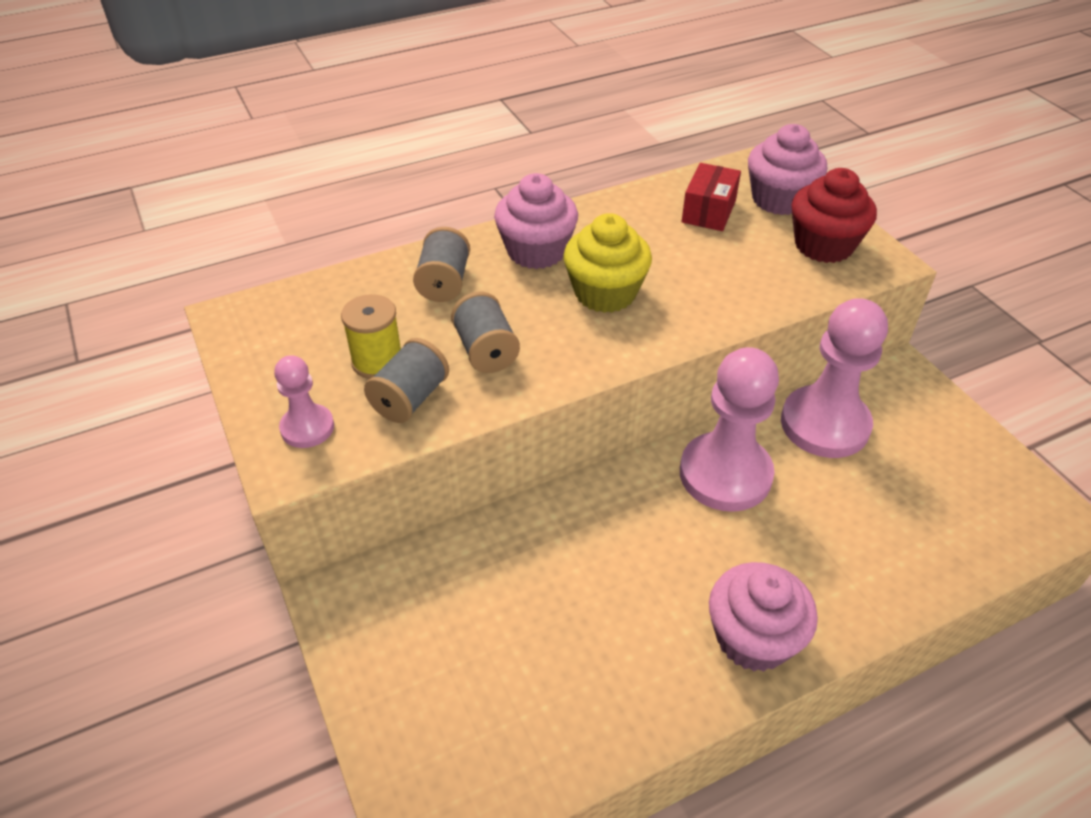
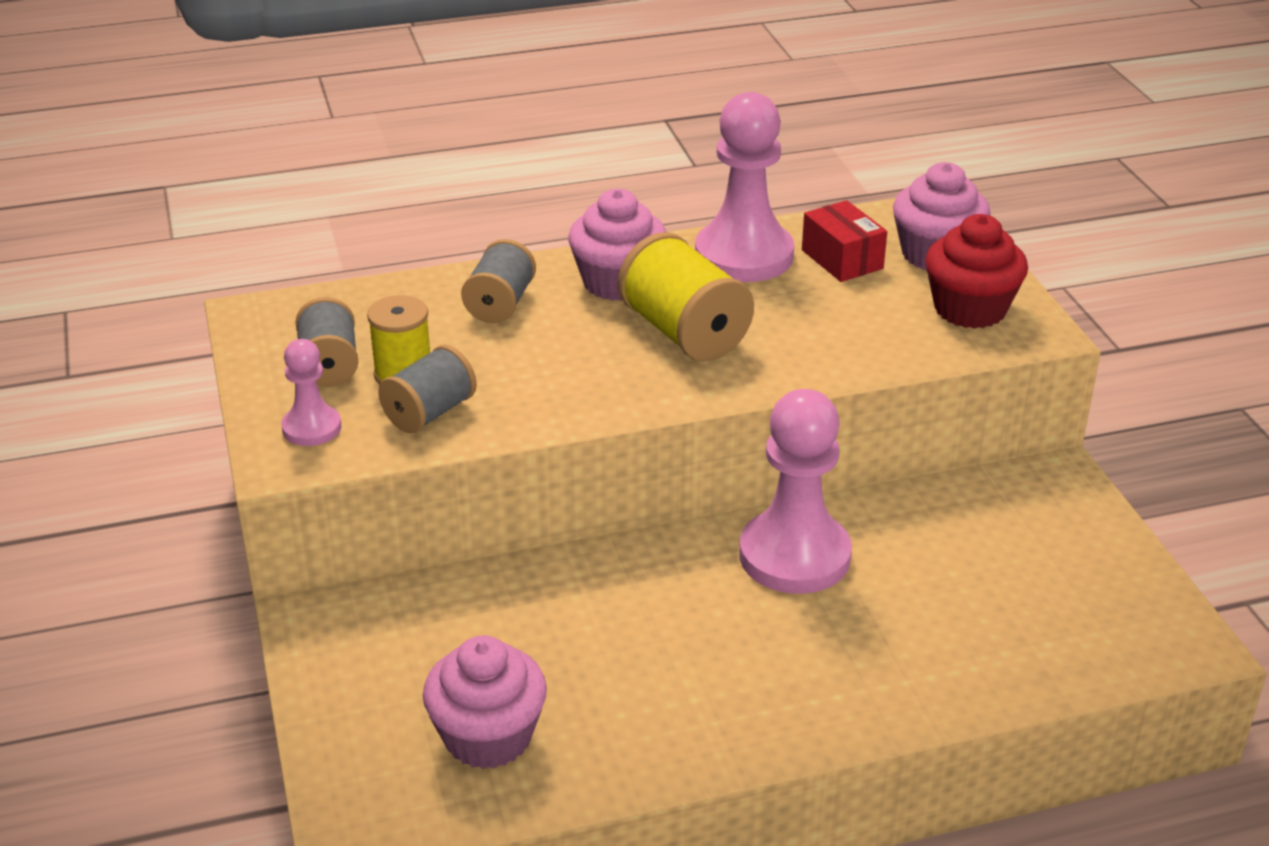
camera: 10 degrees right, 10 degrees down
grey spool [451,292,520,373] -> grey spool moved to [296,297,358,387]
yellow cupcake [563,213,652,313] -> yellow spool [618,232,754,362]
red box [682,163,741,231] -> red box turned 60 degrees counterclockwise [802,200,887,282]
pink cupcake [709,562,818,672] -> pink cupcake moved to [423,635,547,769]
pink pawn [781,298,888,458] -> pink pawn moved to [695,92,794,282]

